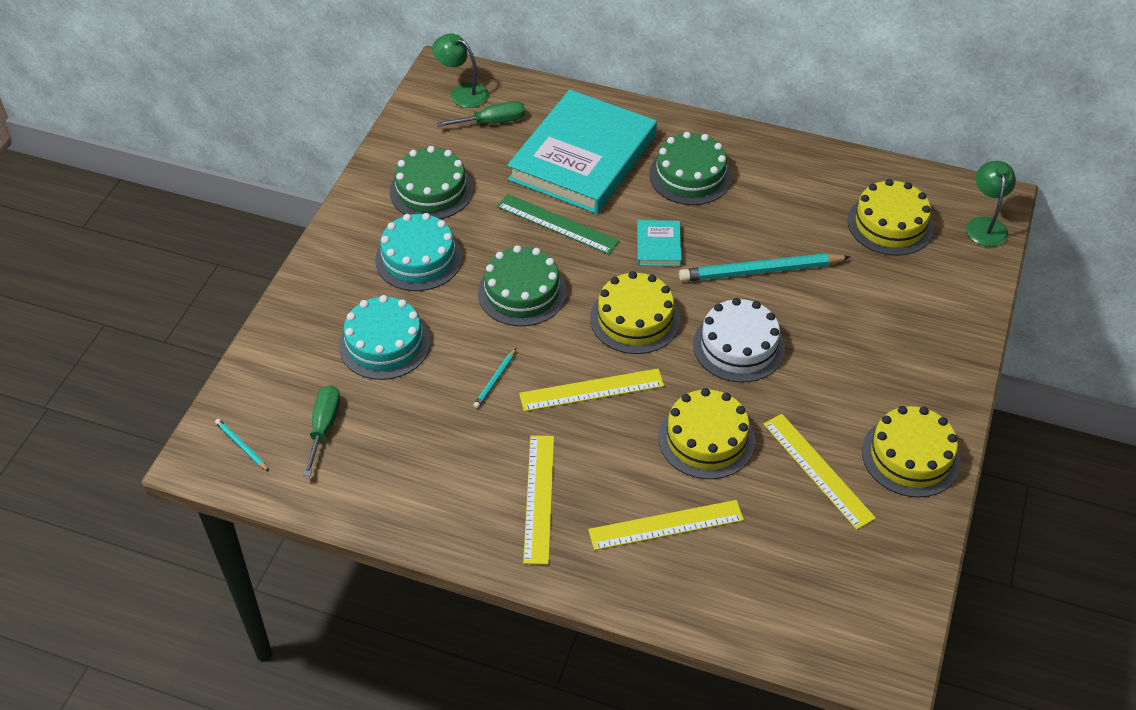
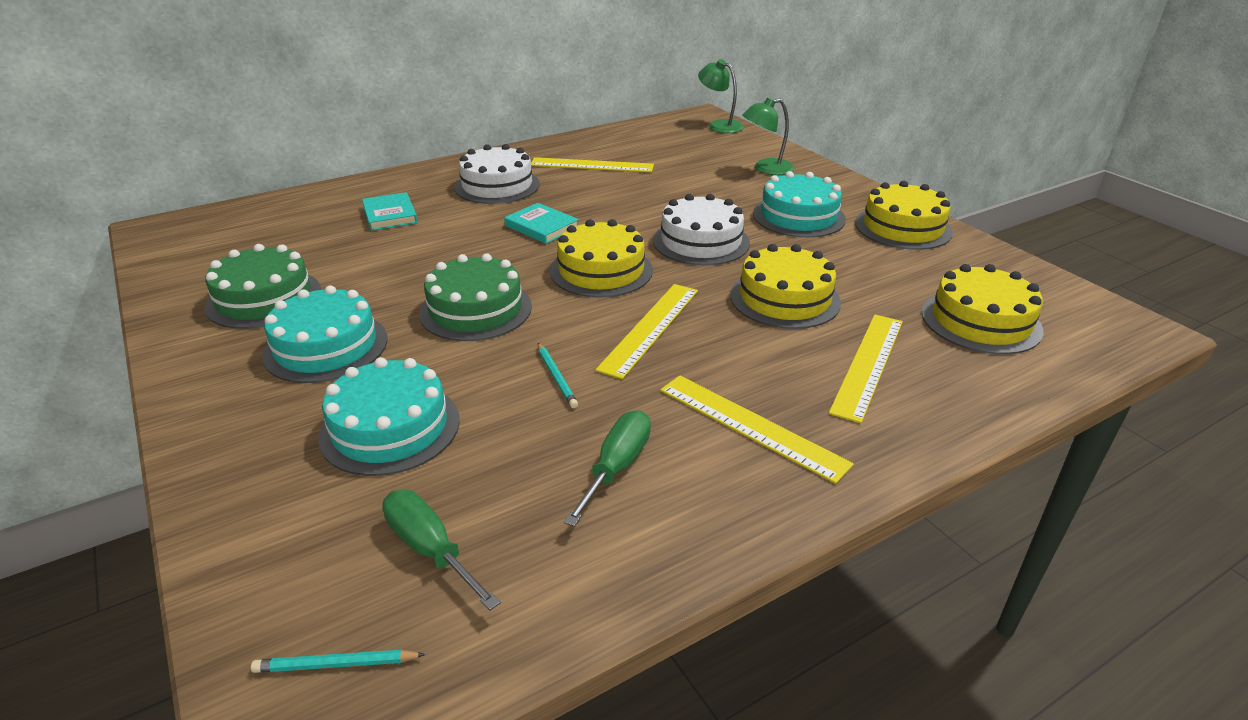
camera: 50 degrees left, 15 degrees down
green lamp [432,33,489,108] -> green lamp moved to [743,98,794,175]
green screwdriver [437,101,525,127] -> green screwdriver moved to [564,410,651,527]
green ruler [497,194,619,254] -> none
turquoise book [507,90,657,214] -> turquoise book [362,192,418,231], size x0.40
green cake [649,132,732,205] -> white cake [454,144,540,204]
turquoise pencil [679,253,850,282] -> none
yellow ruler [763,414,876,530] -> yellow ruler moved to [531,157,654,172]
yellow cake [848,179,934,256] -> yellow cake moved to [922,264,1044,354]
none -> turquoise cake [753,171,846,238]

